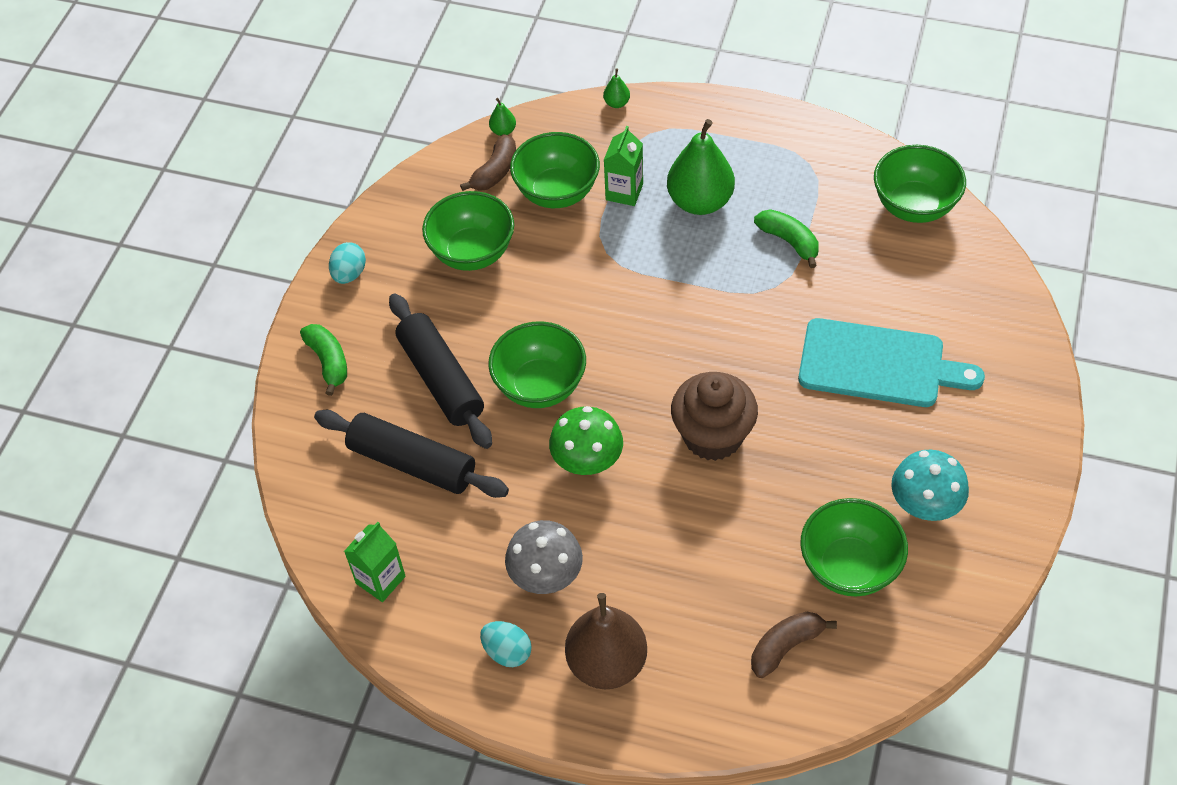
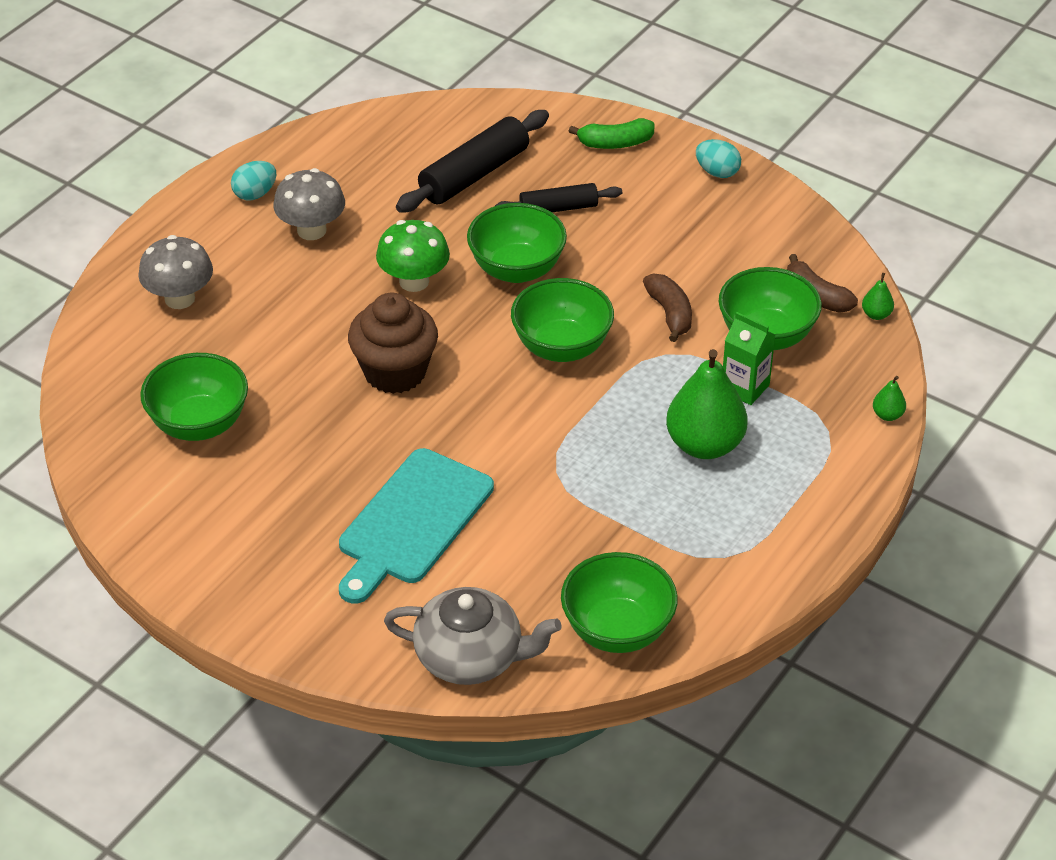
camera: 105 degrees right, 10 degrees down
green carton [344,522,406,602] -> none
black rolling pin [389,294,492,449] -> black rolling pin [495,183,622,212], size x0.61
green bowl [422,191,514,271] -> green bowl moved to [511,278,614,362]
brown pear [565,593,647,689] -> none
brown banana [751,612,837,678] -> brown banana moved to [643,274,692,342]
green banana [754,209,819,268] -> none
turquoise mushroom [891,450,969,521] -> none
none -> grey mushroom [138,235,213,309]
none -> grey teapot [384,587,562,685]

